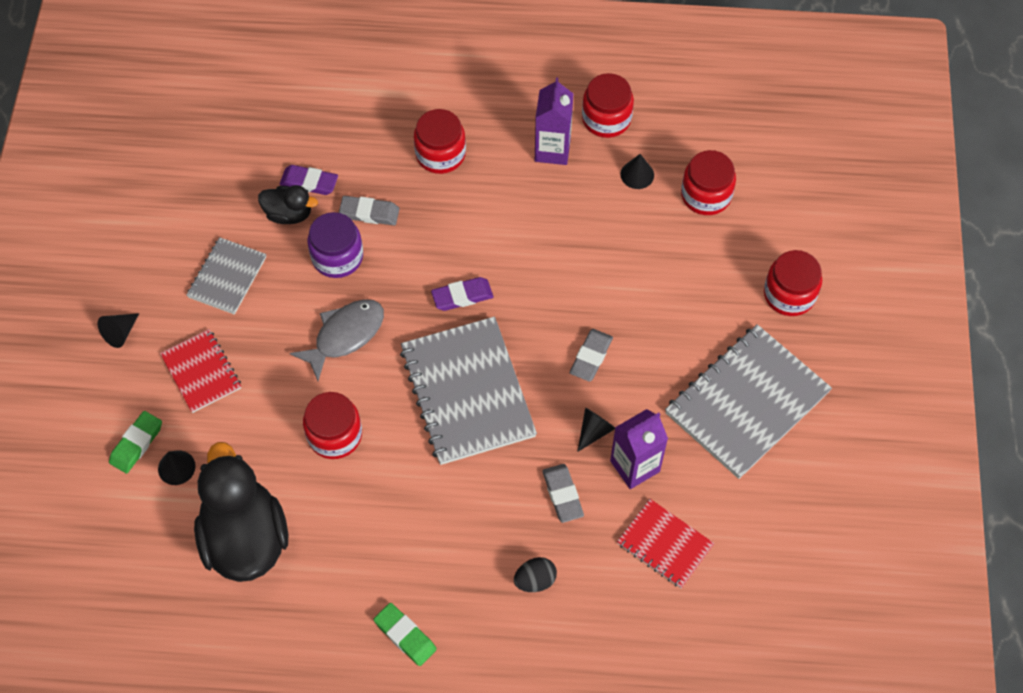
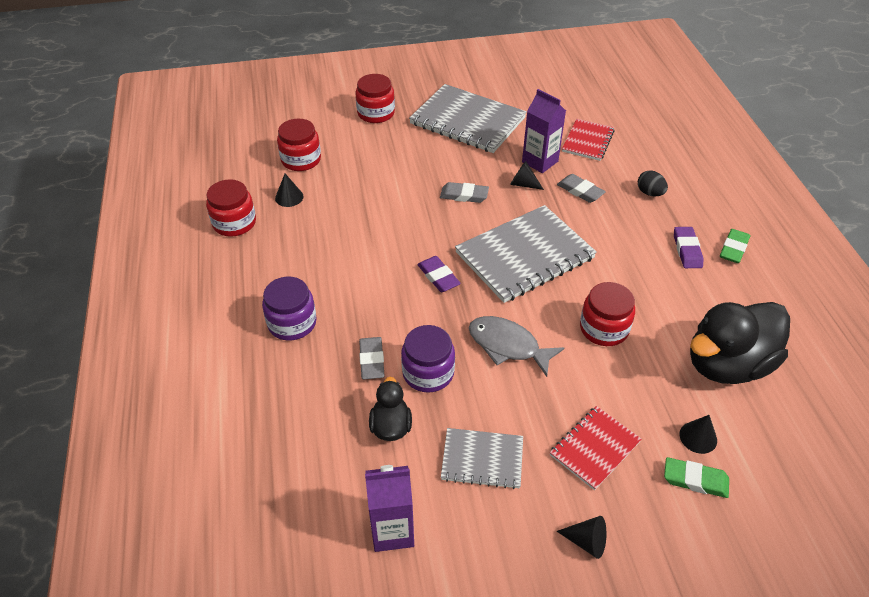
camera: 105 degrees left, 15 degrees down
purple eraser [280,165,338,195] -> purple eraser moved to [674,227,704,268]
red jar [414,109,466,174] -> purple jar [262,277,317,340]
purple carton [535,77,573,165] -> purple carton moved to [365,465,414,552]
grey eraser [542,464,584,523] -> grey eraser turned 75 degrees clockwise [557,174,606,203]

